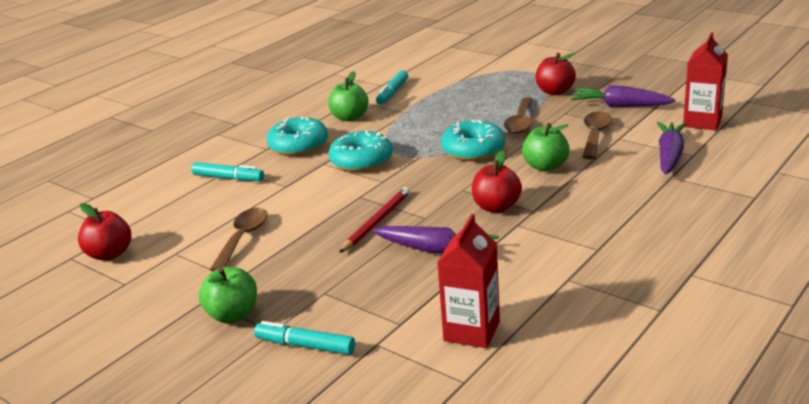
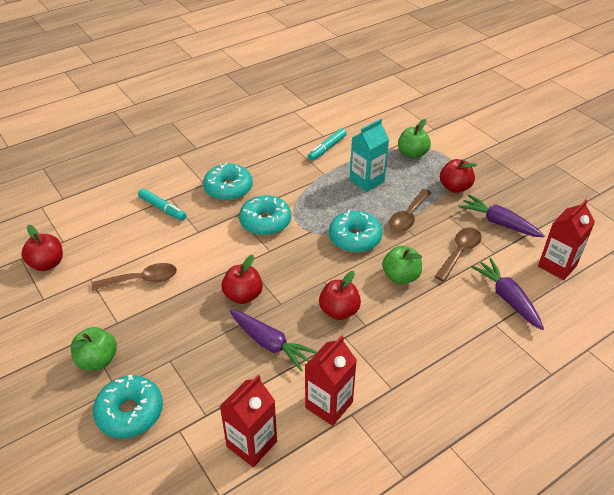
camera: 15 degrees right, 15 degrees up
brown spoon [210,208,268,271] -> brown spoon turned 45 degrees clockwise [92,263,177,290]
turquoise marker [254,321,355,355] -> turquoise donut [93,375,163,438]
green apple [328,71,369,121] -> green apple moved to [398,119,431,159]
red pencil [339,187,410,253] -> red apple [221,255,263,304]
purple carrot [657,122,687,175] -> purple carrot turned 60 degrees counterclockwise [471,258,544,330]
none -> red carton [305,335,357,426]
none -> turquoise carton [350,119,389,192]

